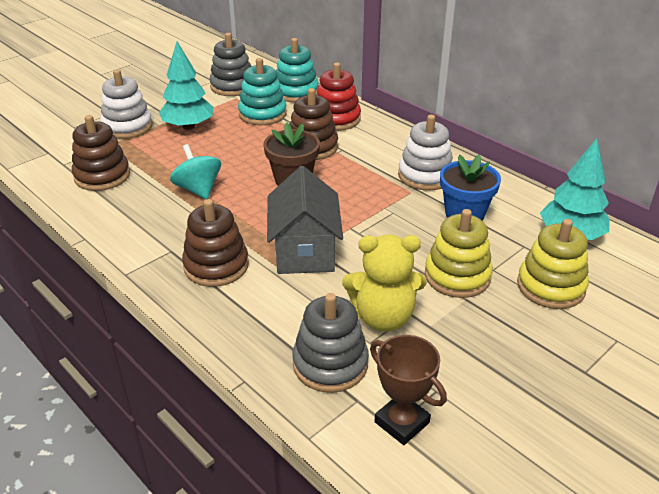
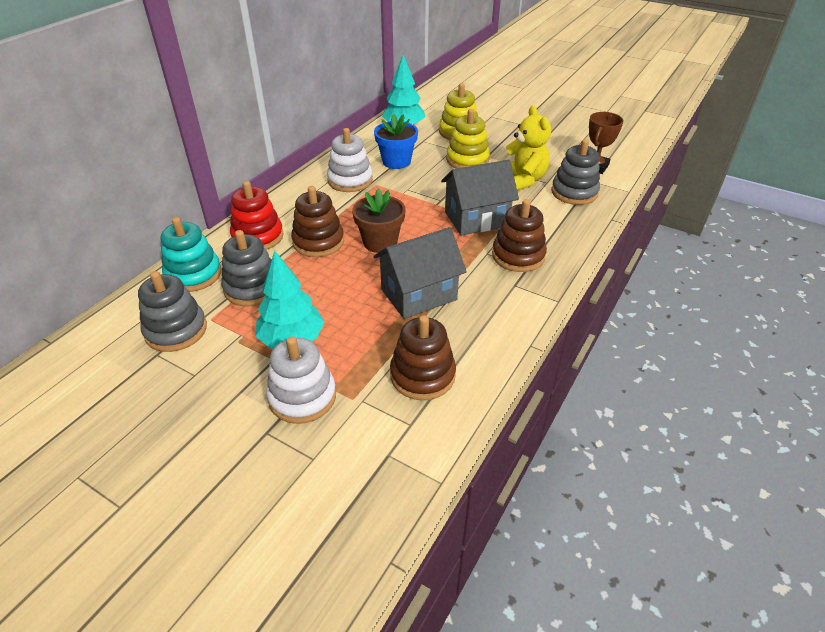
camera: 105 degrees left, 5 degrees up
turquoise spinning top [170,144,221,199] -> grey house [373,227,467,319]
turquoise stacking toy [238,58,287,125] -> grey stacking toy [221,230,271,307]

